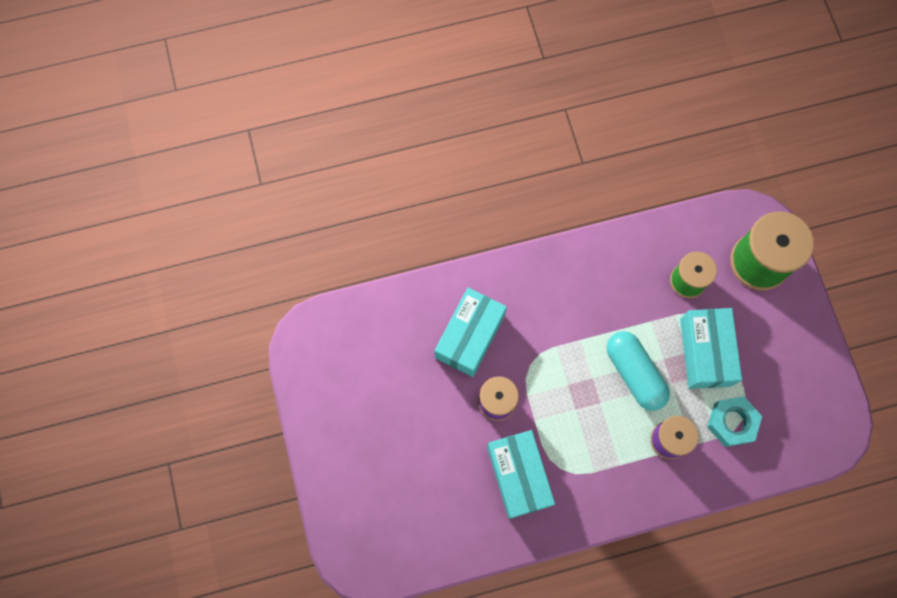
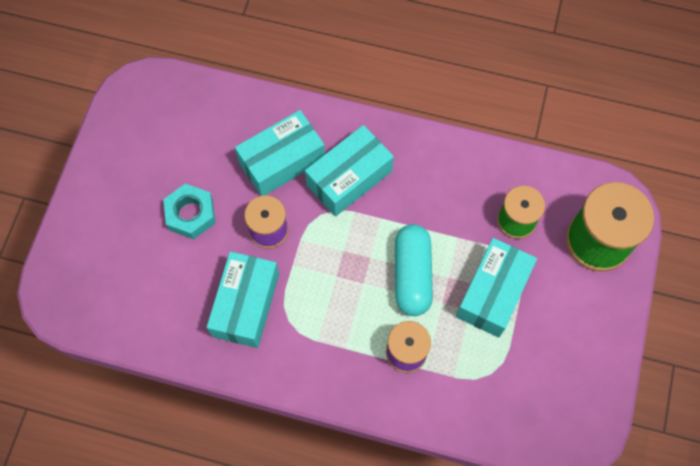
camera: 30 degrees right, 5 degrees down
turquoise nut [707,397,762,447] -> turquoise nut moved to [163,184,215,239]
none -> turquoise box [305,125,394,217]

